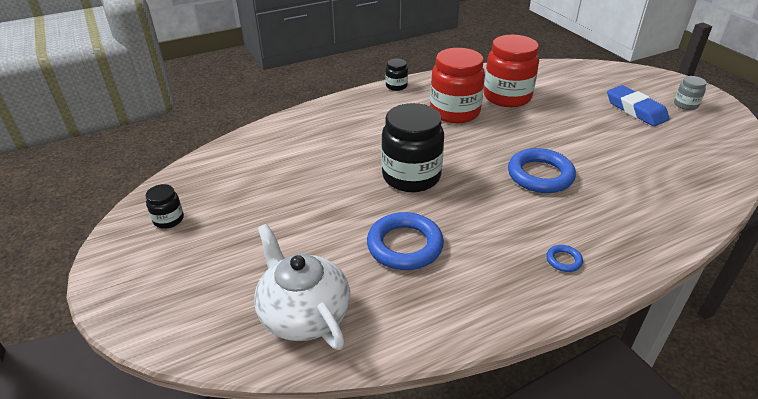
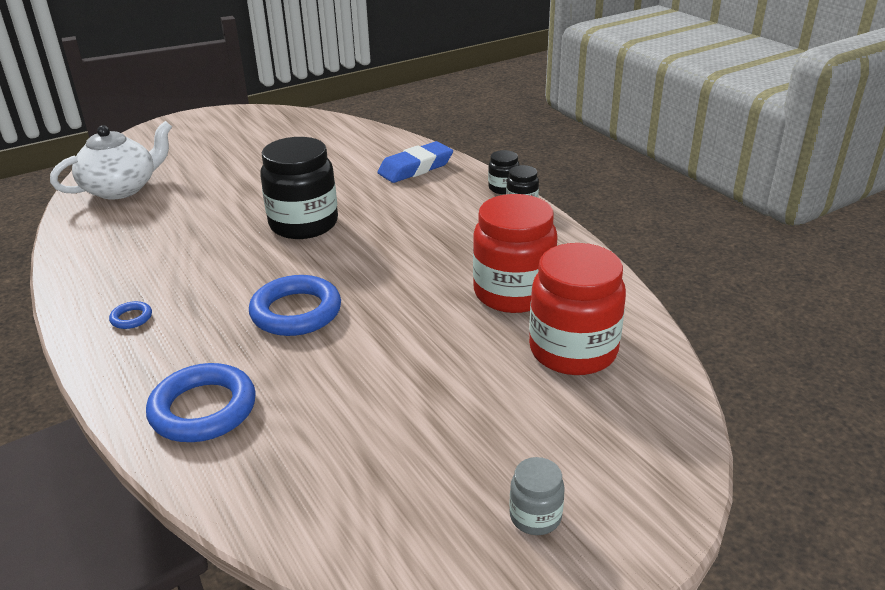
camera: 85 degrees right, 5 degrees down
black jar [145,184,184,229] -> black jar moved to [488,150,519,194]
blue ring [367,212,444,270] -> blue ring moved to [146,363,256,442]
red jar [430,48,485,123] -> red jar moved to [529,243,626,375]
blue eraser [607,85,669,126] -> blue eraser moved to [377,141,453,183]

